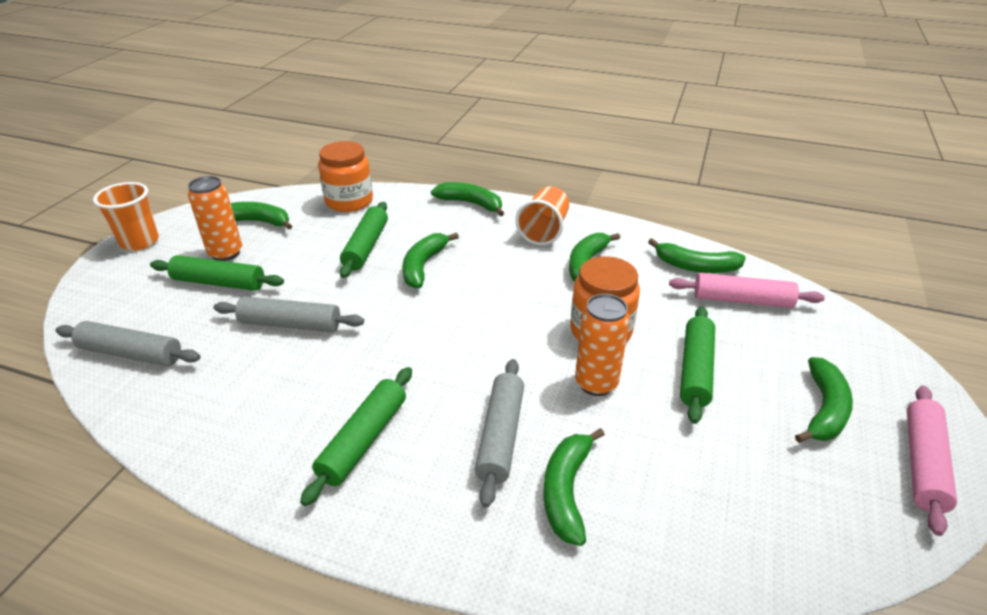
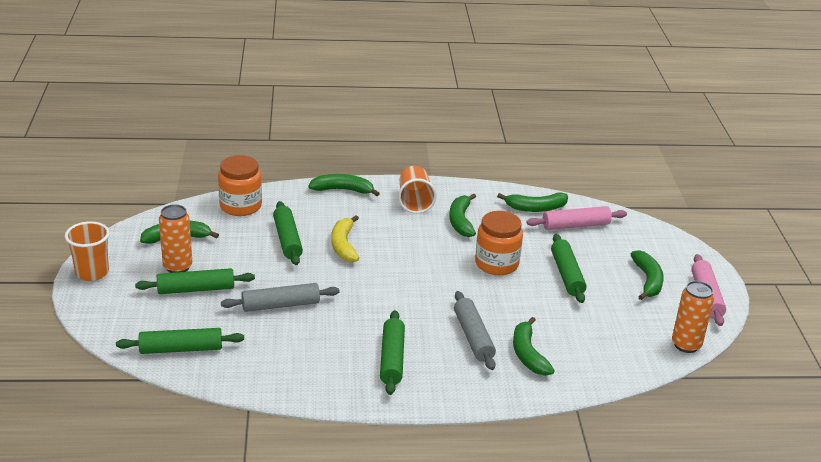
camera: 25 degrees left, 5 degrees down
grey rolling pin [56,321,200,366] -> green rolling pin [116,328,244,354]
green banana [403,233,459,288] -> yellow banana [331,215,359,262]
orange can [575,294,630,396] -> orange can moved to [672,281,714,353]

